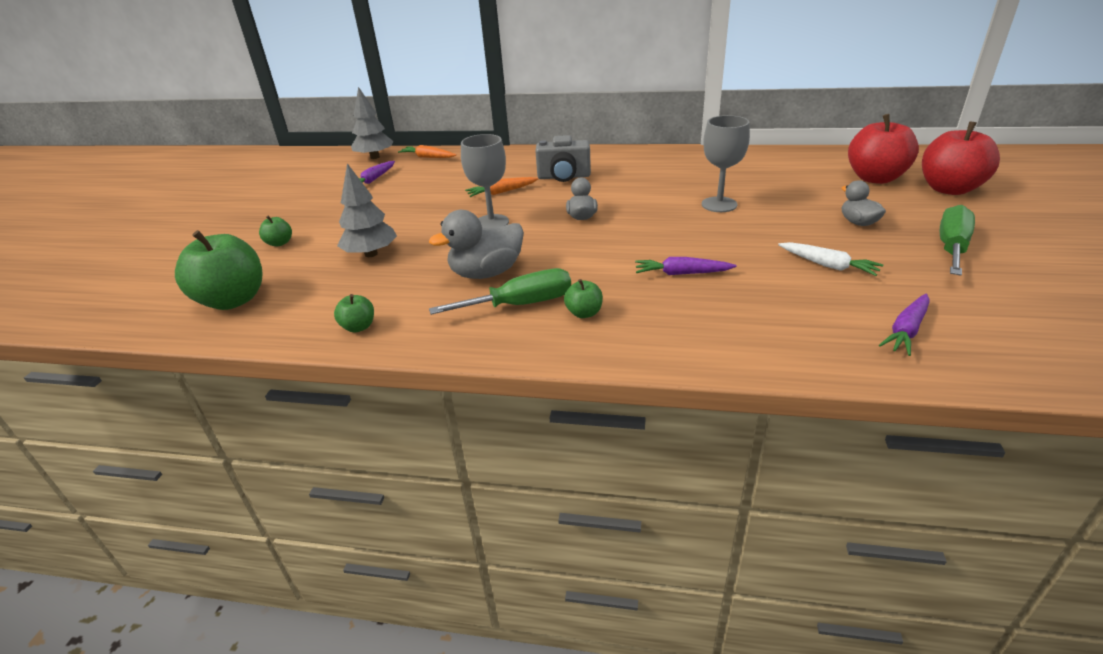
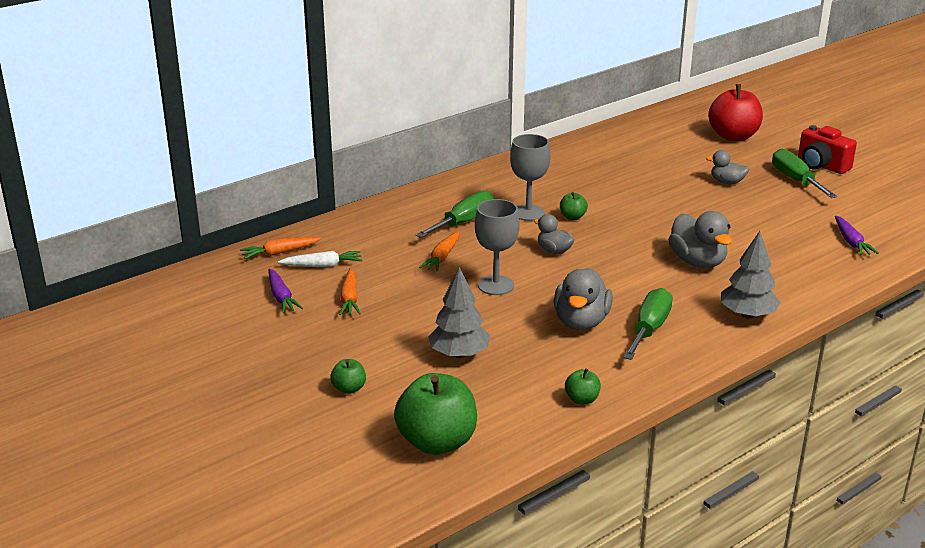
camera: 50 degrees left, 5 degrees down
grey tree [351,87,393,159] -> grey tree moved to [721,231,780,319]
grey camera [535,135,591,182] -> green screwdriver [416,190,494,238]
green apple [564,279,603,318] -> green apple moved to [560,192,588,220]
purple carrot [635,257,737,275] -> grey duck [668,211,732,268]
grey goblet [702,115,750,212] -> grey goblet moved to [510,134,550,221]
white carrot [778,242,883,276] -> white carrot moved to [278,251,362,267]
red apple [848,114,919,184] -> none
none -> orange carrot [339,268,361,315]
none -> red camera [798,125,857,174]

